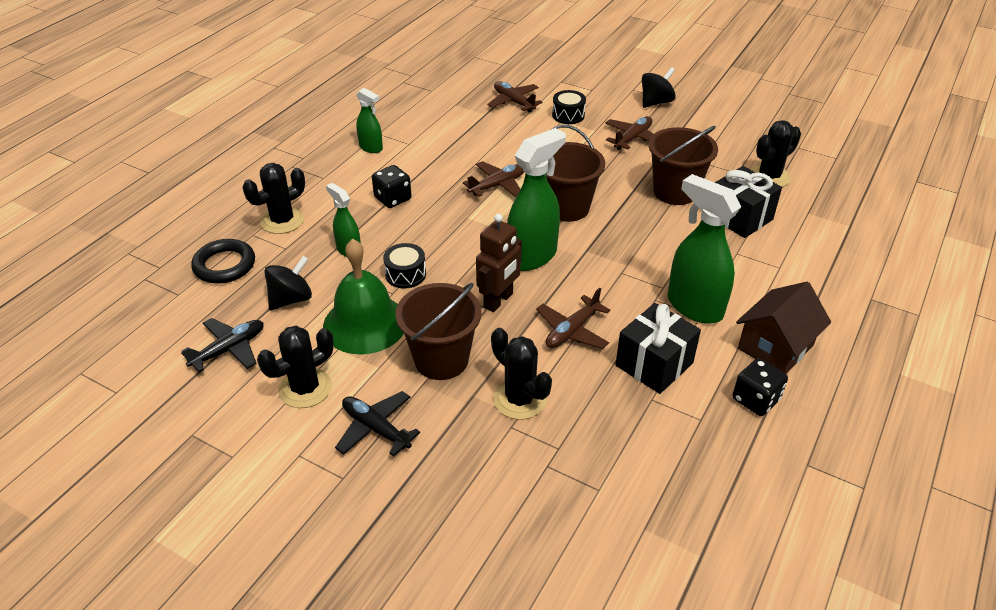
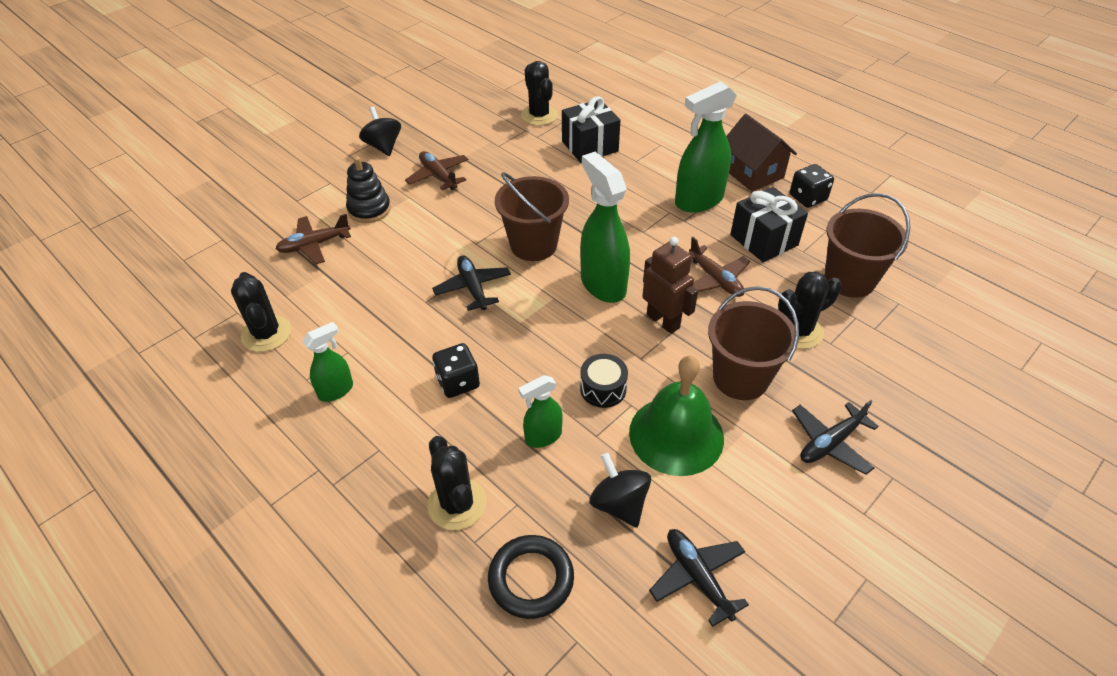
camera: 75 degrees left, 5 degrees up
black cactus [257,326,334,408] -> black cactus moved to [231,272,291,352]
brown plane [463,161,524,197] -> black plane [432,255,511,311]
black drum [552,90,586,124] -> black stacking toy [346,157,391,223]
brown bucket [649,126,718,205] -> brown bucket moved to [825,193,910,298]

